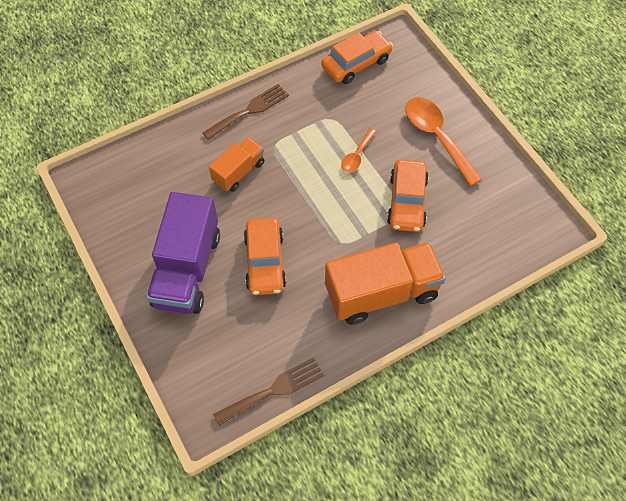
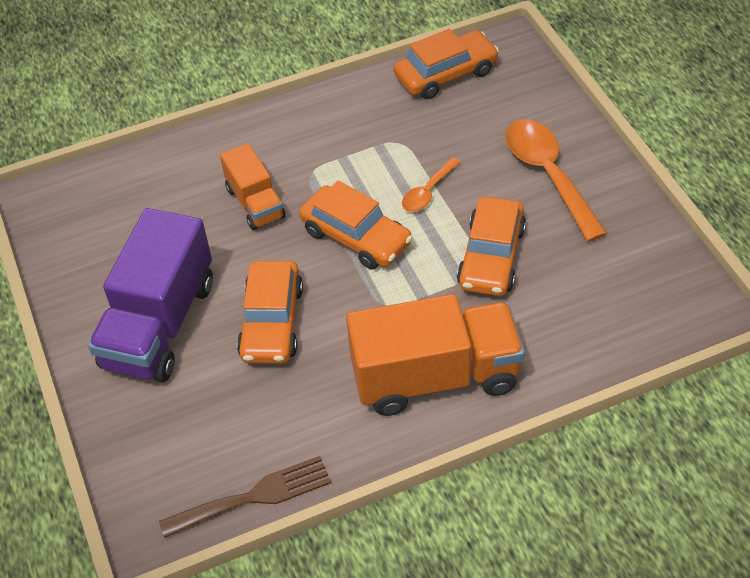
camera: 10 degrees right, 10 degrees down
brown fork [203,84,289,140] -> none
orange truck [209,138,264,192] -> orange truck turned 105 degrees clockwise [220,143,286,230]
none -> orange car [299,181,413,270]

